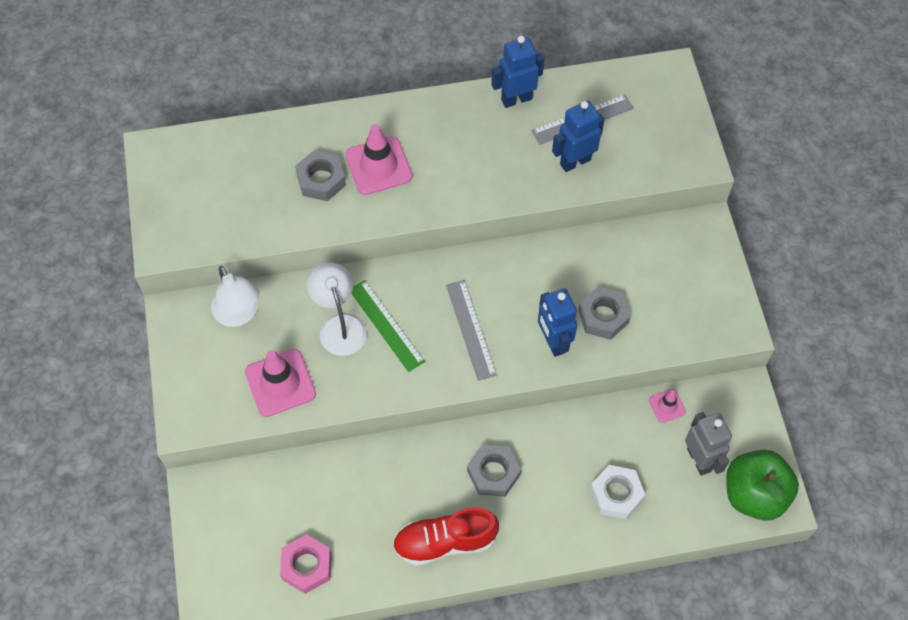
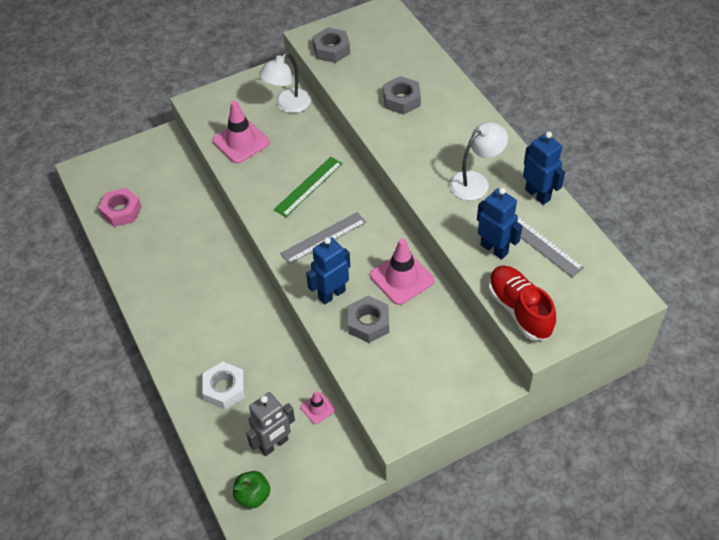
camera: 75 degrees right, 10 degrees down
white lamp [307,263,367,356] -> white lamp moved to [449,122,508,200]
pink traffic cone [345,124,413,195] -> pink traffic cone moved to [370,238,435,305]
red shoe [392,507,499,566] -> red shoe moved to [488,265,556,341]
grey nut [467,445,521,497] -> grey nut moved to [313,27,350,63]
green apple [726,450,799,521] -> green apple [233,471,270,508], size x0.57

